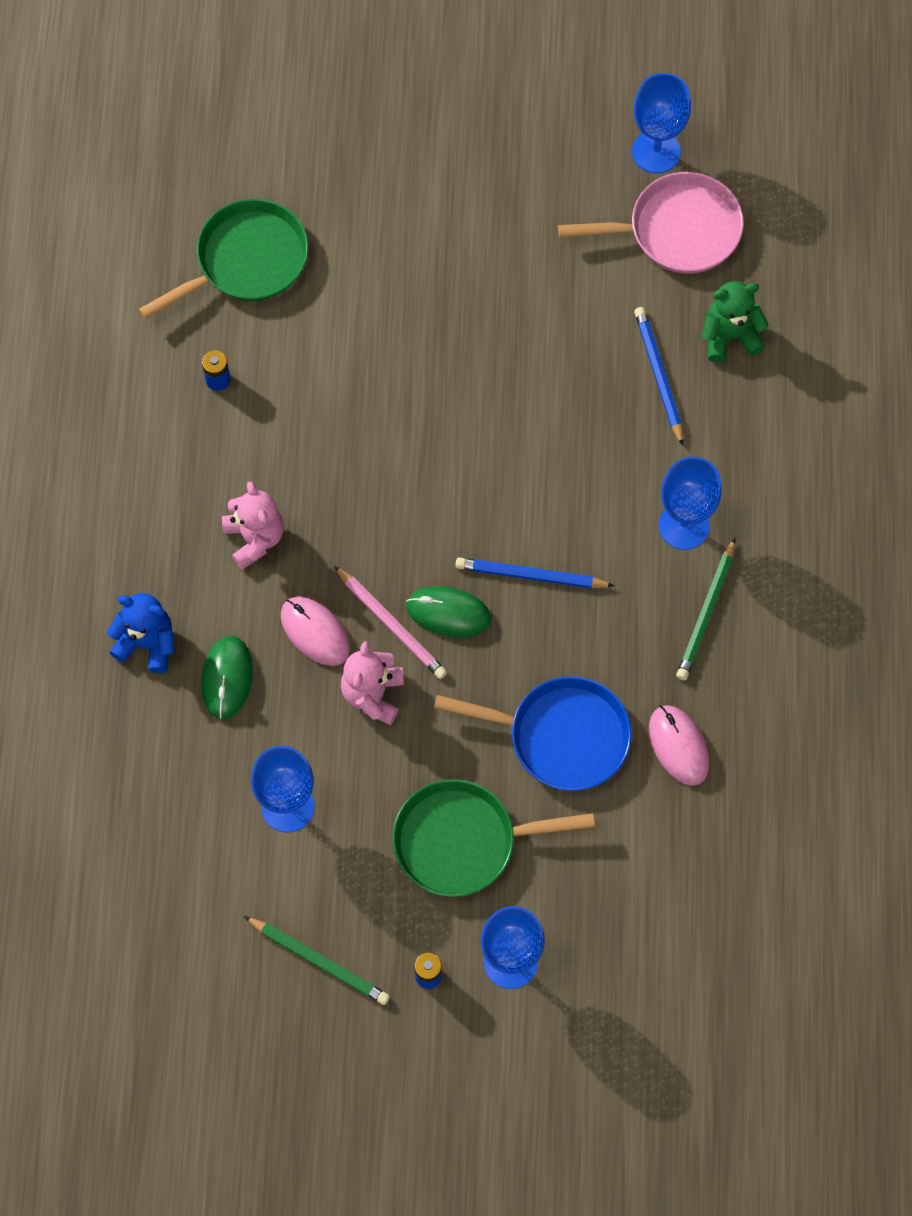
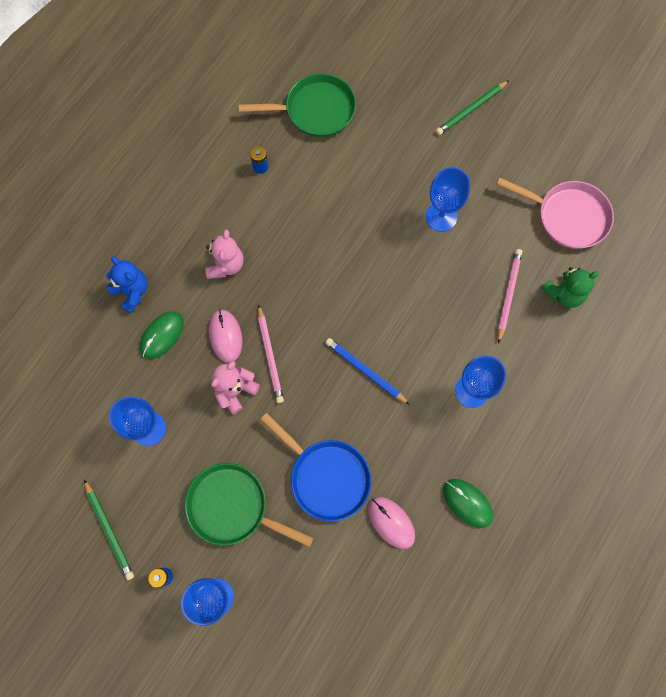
camera: 30 degrees right, 5 degrees up
green mouse [406,586,491,637] -> green mouse moved to [443,479,493,528]
blue goblet [632,73,691,173] -> blue goblet moved to [425,167,470,232]
blue pencil [634,307,684,446] -> pink pencil [498,249,522,344]
pink mouse [649,705,710,786] -> pink mouse turned 45 degrees counterclockwise [368,497,415,549]
green pencil [676,538,735,680] -> green pencil moved to [436,80,509,135]
green teddy bear [702,281,769,362] -> green teddy bear turned 135 degrees clockwise [541,267,599,308]

